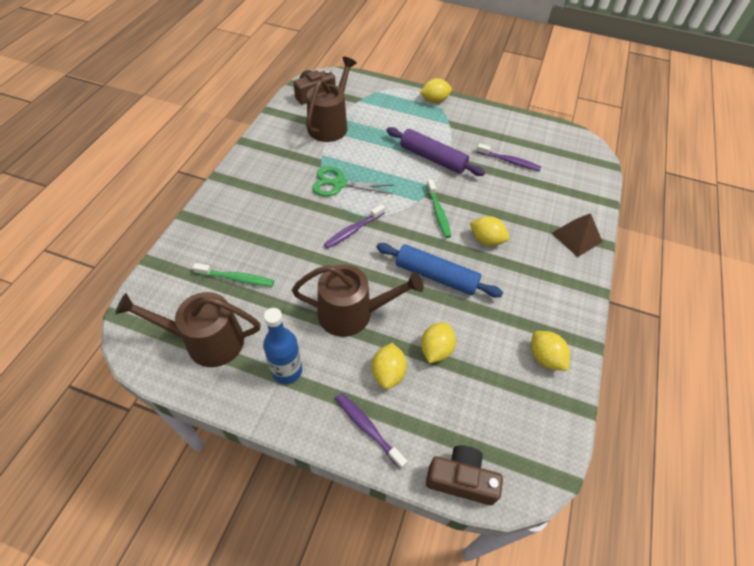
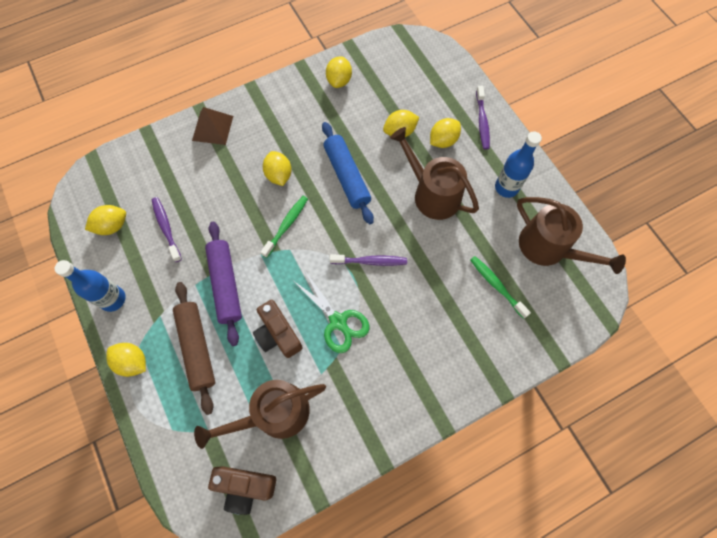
camera: 135 degrees left, 15 degrees up
brown camera [426,445,503,505] -> brown camera moved to [253,300,303,358]
none -> blue bottle [55,260,126,312]
none -> yellow lemon [85,205,126,235]
none -> brown rolling pin [173,282,215,415]

